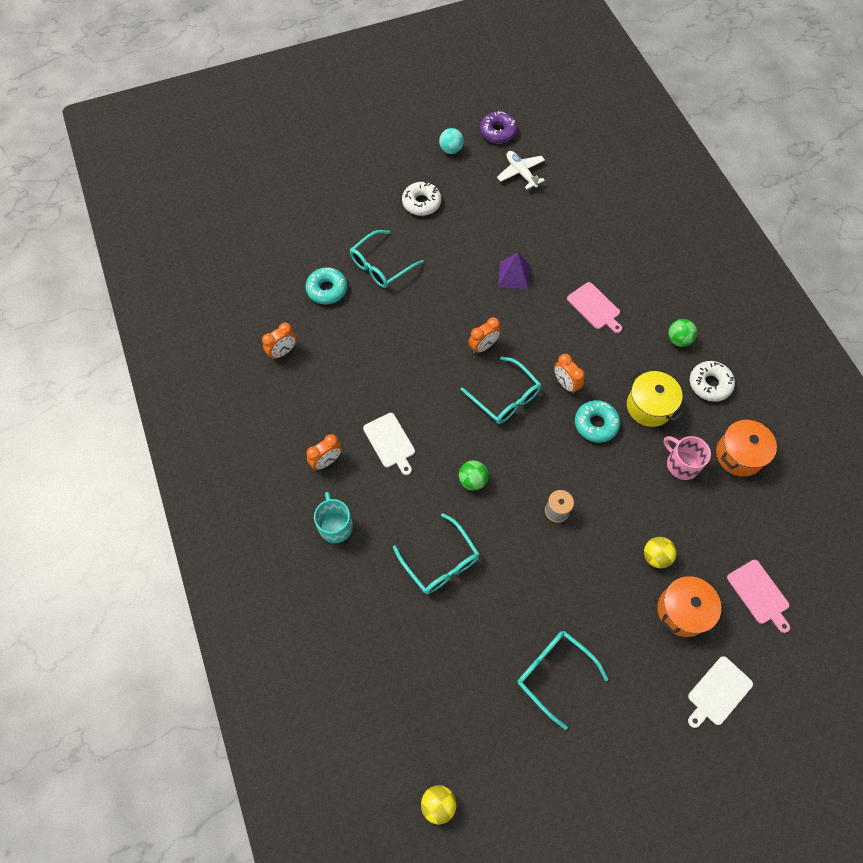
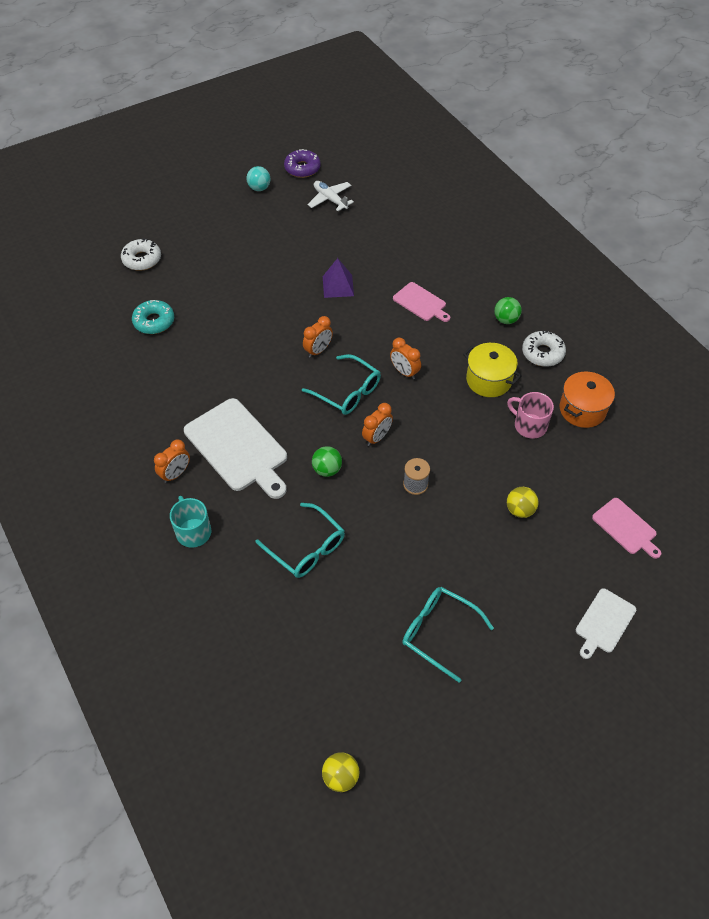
camera: 10 degrees left, 10 degrees down
orange clock [262,323,296,360] -> orange clock moved to [362,403,393,446]
turquoise glasses [350,230,424,288] -> none
white cutting board [363,413,415,475] -> white cutting board [184,398,287,499], size x1.85
white donut [402,182,441,216] -> white donut moved to [121,238,161,271]
turquoise donut [575,400,620,443] -> none
orange pot [657,576,721,637] -> none

